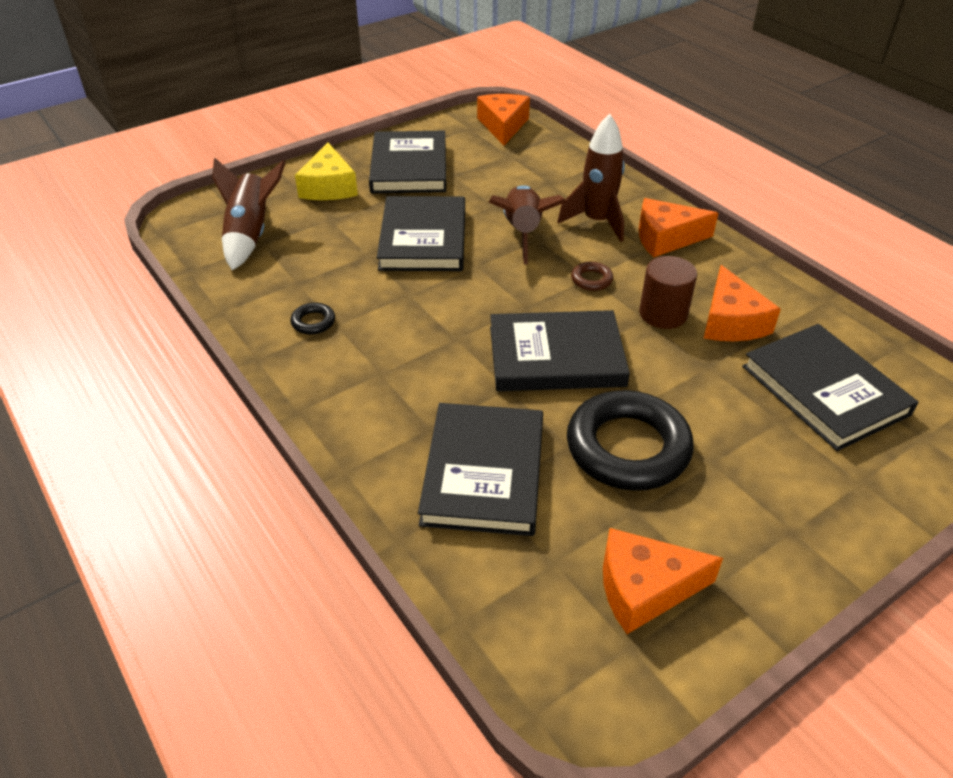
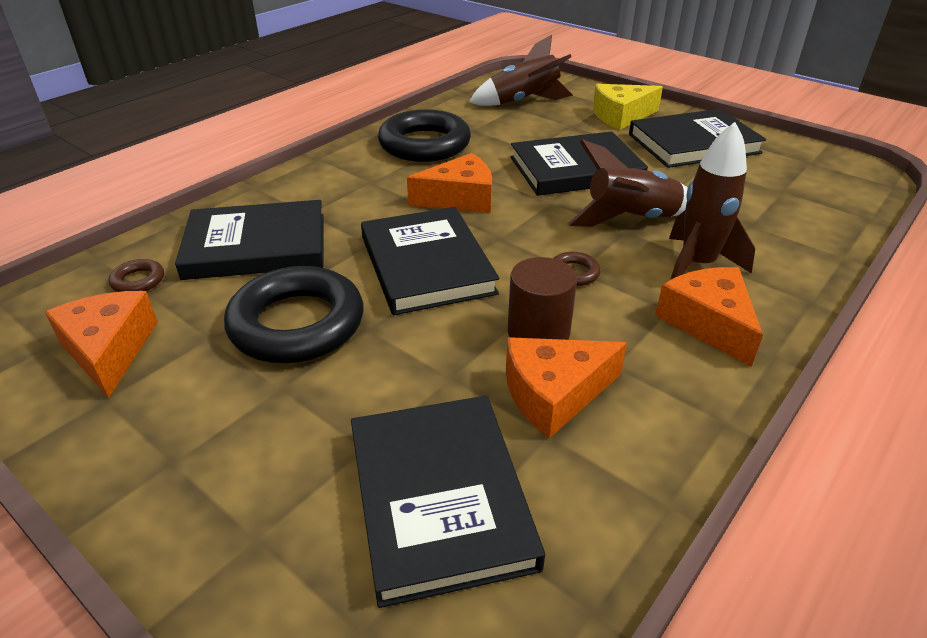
camera: 75 degrees right, 5 degrees down
black ring [290,302,335,335] -> black ring [378,109,471,162], size x2.41
orange cheese [477,94,530,145] -> orange cheese moved to [407,153,492,213]
black book [742,324,918,451] -> black book turned 60 degrees counterclockwise [351,396,545,608]
none -> brown ring [109,259,164,292]

